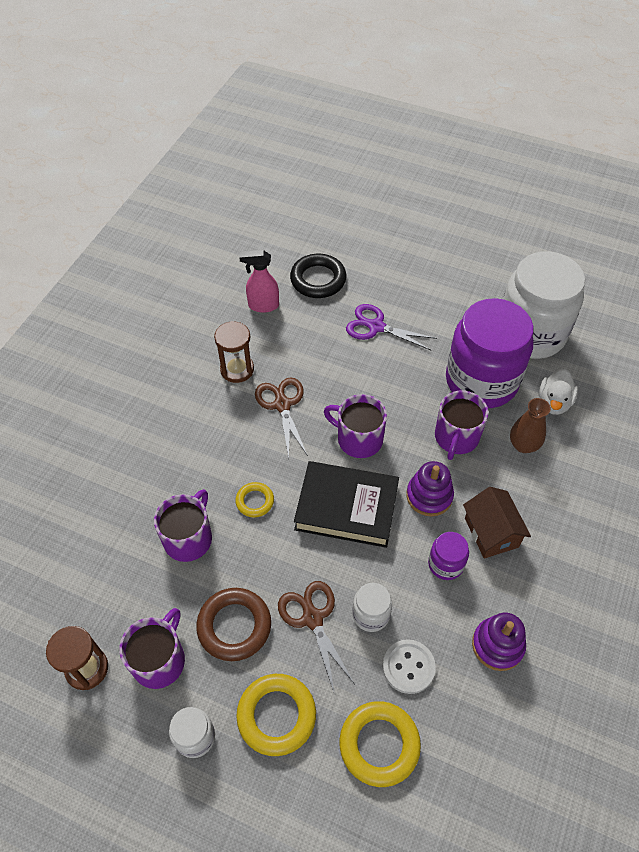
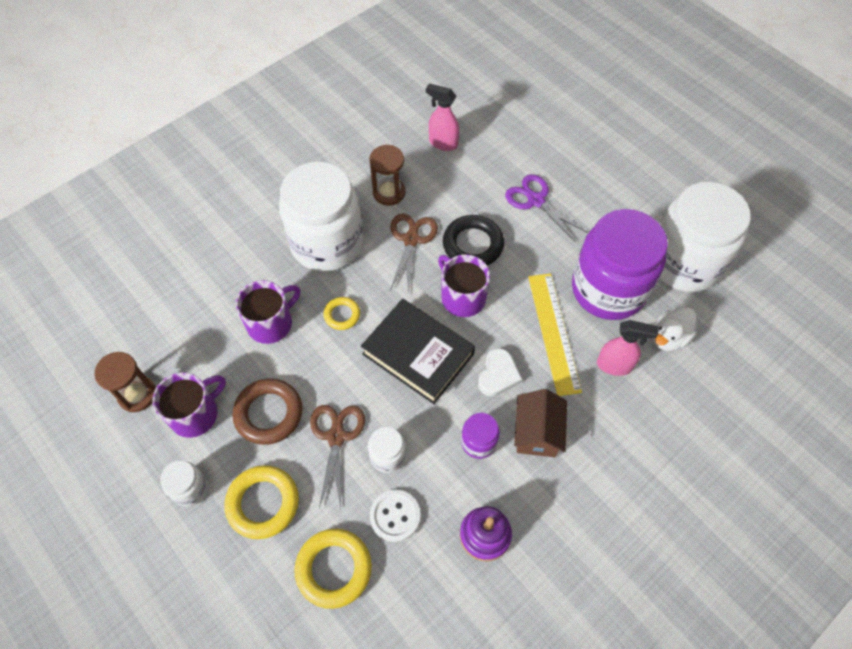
camera: 25 degrees right, 5 degrees up
black ring [290,254,346,298] -> black ring moved to [443,215,504,266]
purple stacking toy [406,461,454,516] -> white heart [478,348,522,397]
purple mug [435,391,488,460] -> yellow ruler [528,273,582,396]
brown vase [510,398,551,453] -> pink spray bottle [597,320,659,376]
none -> white jar [279,162,363,272]

